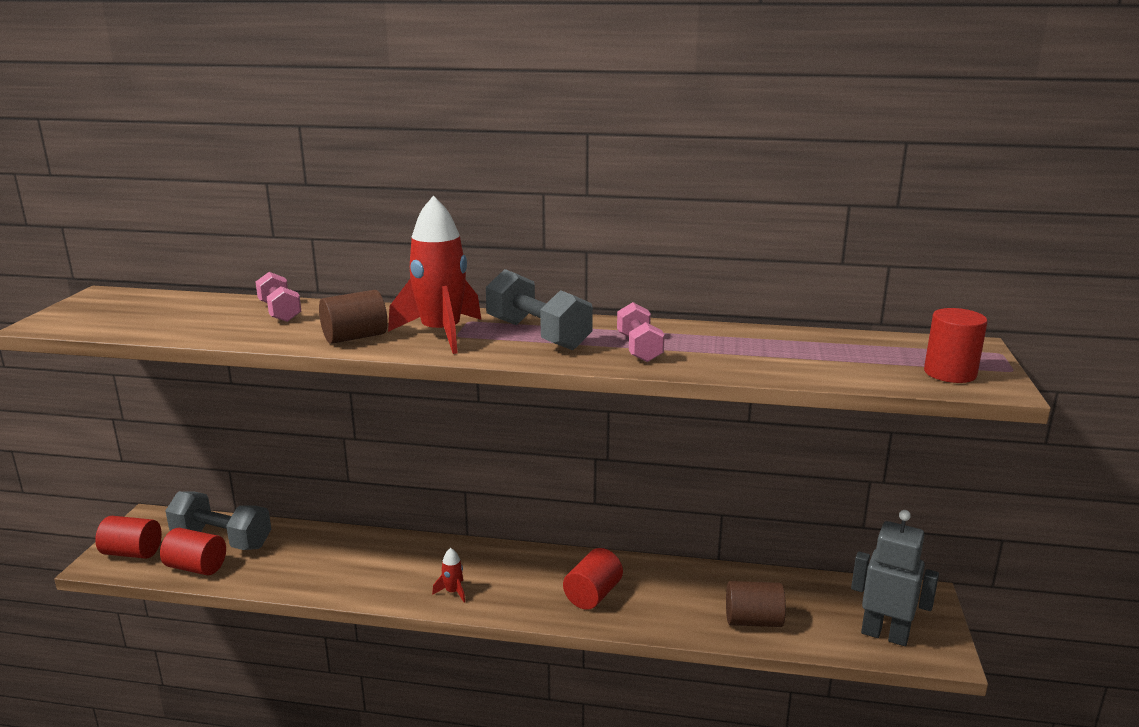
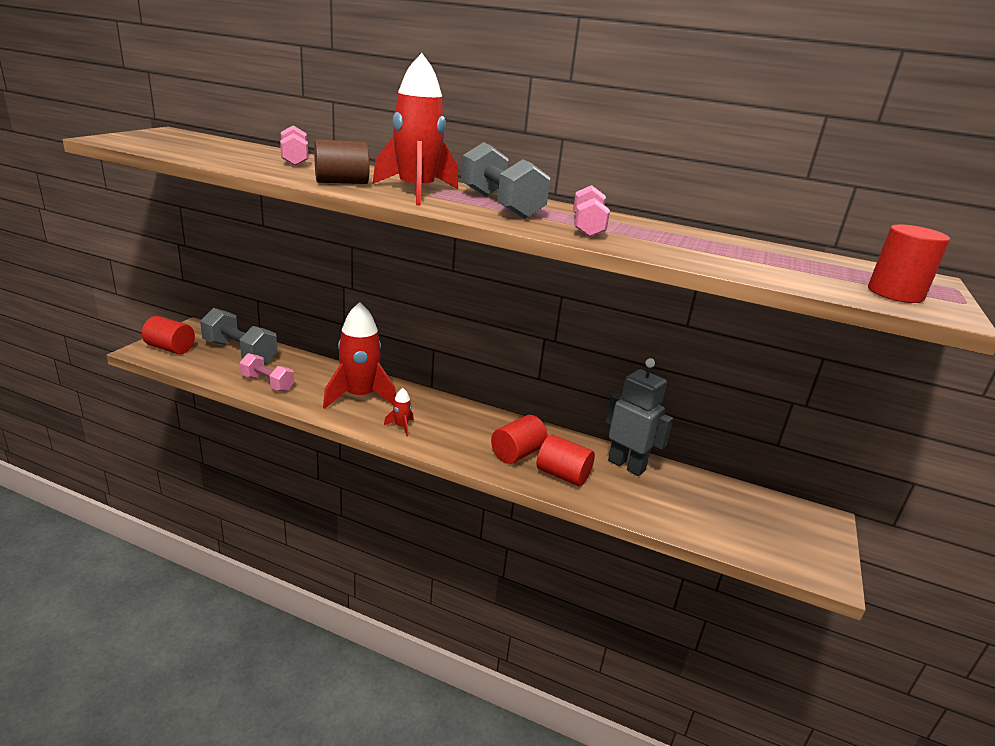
camera: 10 degrees right, 5 degrees up
red cylinder [160,528,226,575] -> red cylinder moved to [536,435,595,487]
brown cylinder [726,581,786,627] -> none
grey robot [851,510,939,646] -> grey robot moved to [606,358,673,476]
none -> pink dumbbell [239,353,294,392]
none -> red rocket [323,302,396,409]

